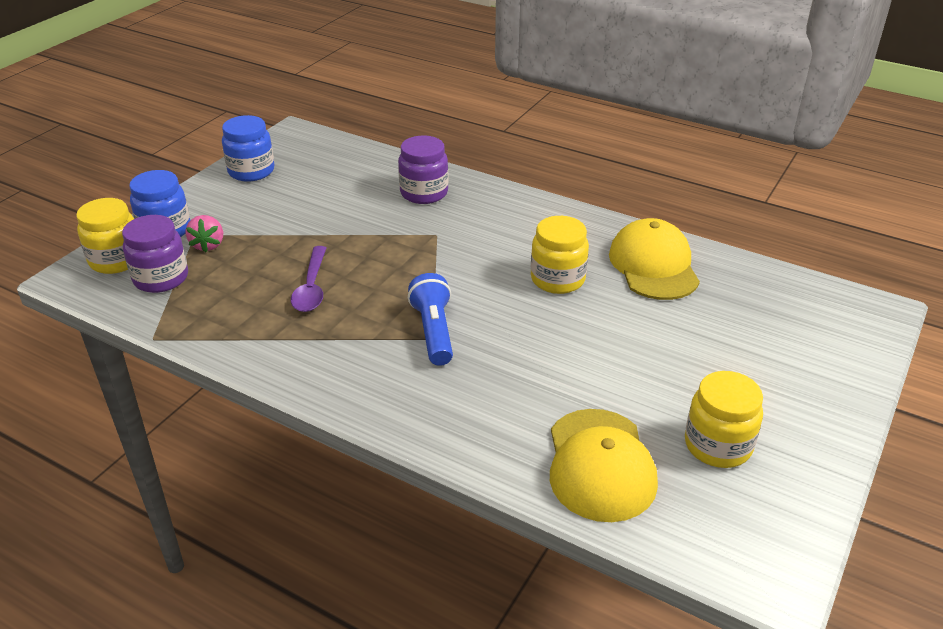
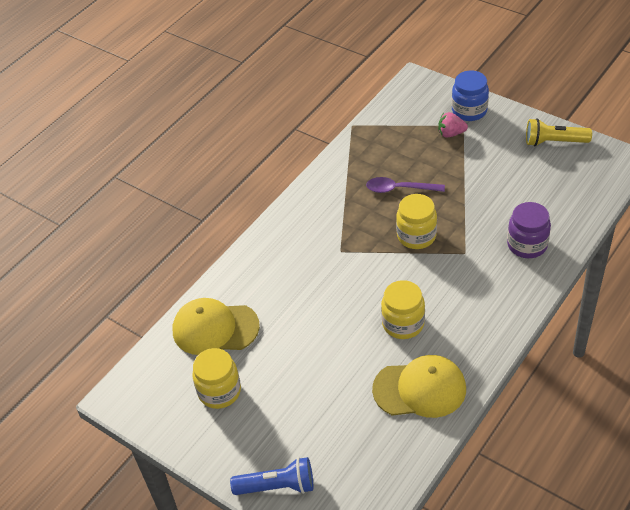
camera: 100 degrees right, 10 degrees up
yellow jar [76,198,134,274] -> yellow jar moved to [396,194,437,249]
purple jar [122,215,188,293] -> none
blue jar [222,115,275,182] -> yellow flashlight [526,118,592,146]
blue flashlight [408,273,453,366] -> blue flashlight moved to [230,457,313,495]

